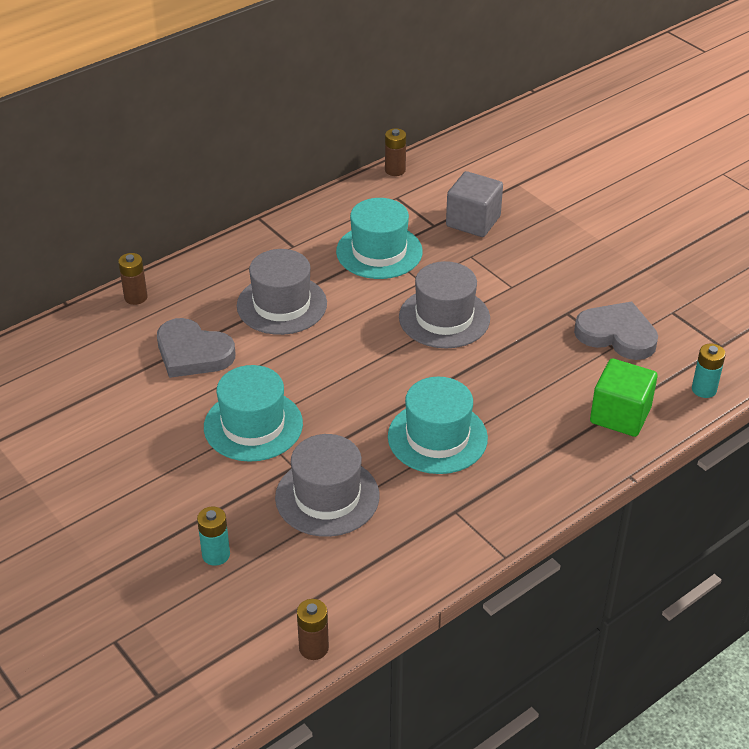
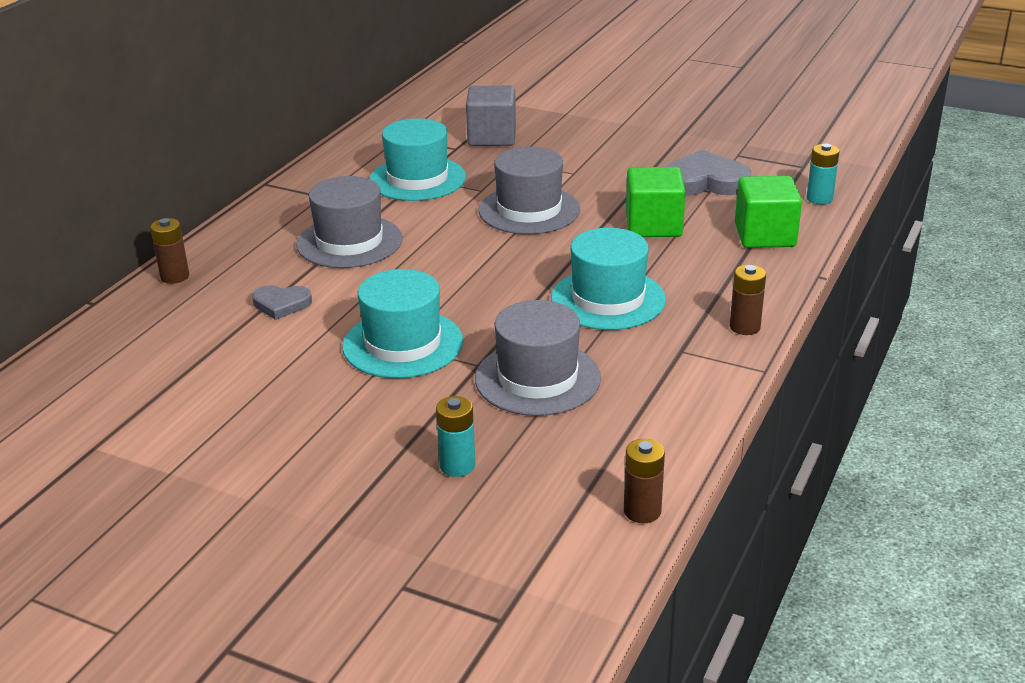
camera: 25 degrees left, 10 degrees down
grey heart [157,318,235,378] -> grey heart [252,285,312,320], size x0.57
brown battery [385,128,406,176] -> brown battery moved to [729,265,766,335]
none -> green cube [626,167,686,237]

